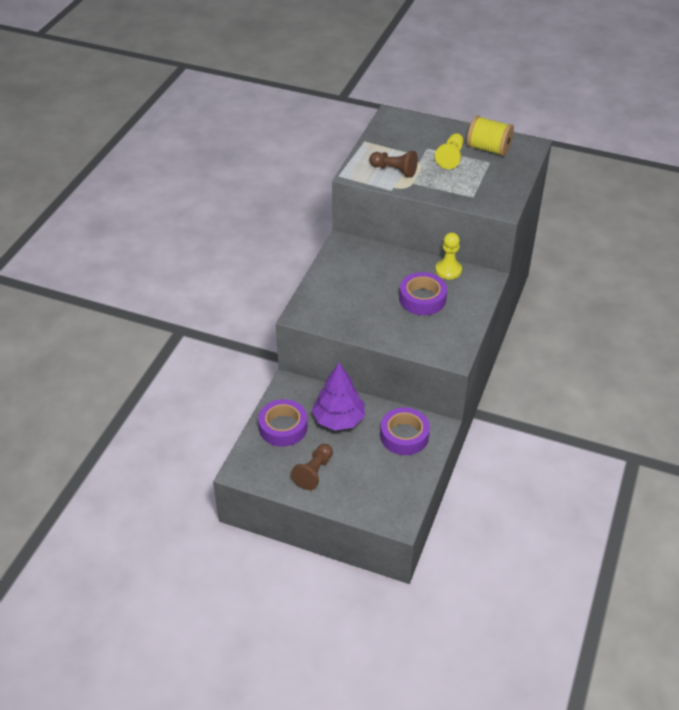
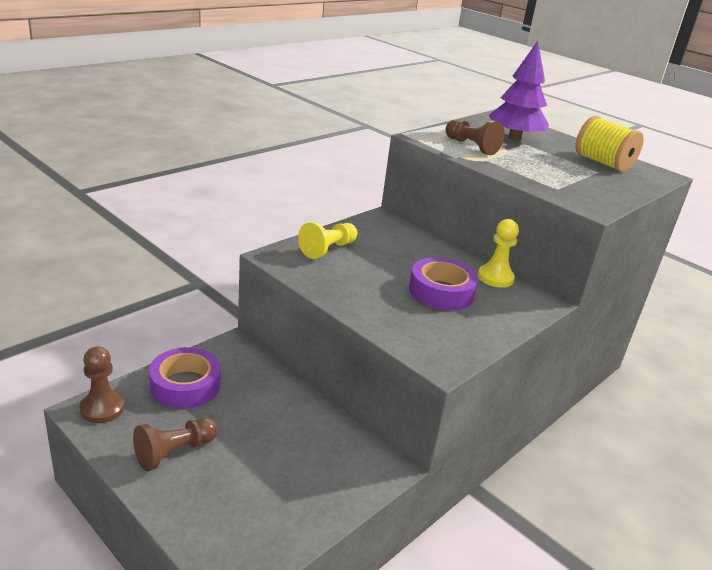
camera: 20 degrees right, 15 degrees down
purple tree [312,363,365,430] -> purple tree moved to [489,41,549,141]
purple tape [380,407,430,455] -> none
yellow pawn [435,133,464,169] -> yellow pawn moved to [298,222,357,259]
none -> brown pawn [80,346,124,423]

